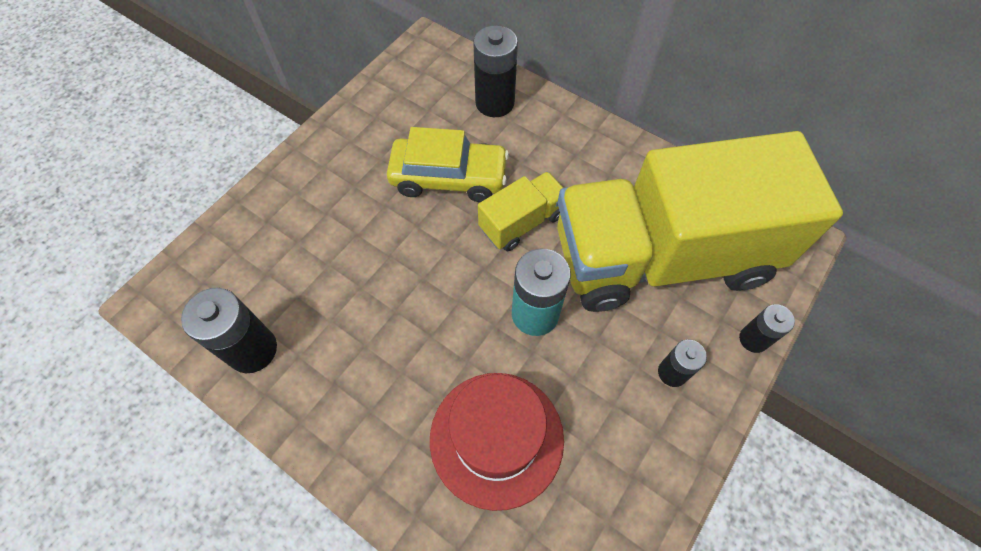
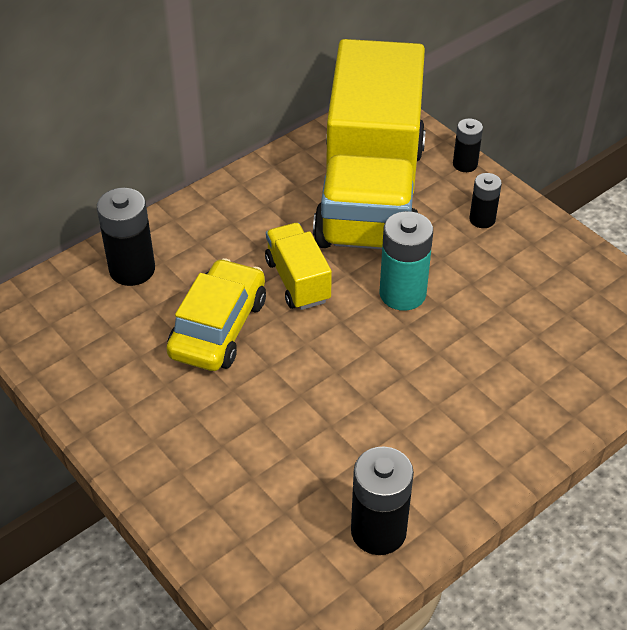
camera: 75 degrees left, 15 degrees down
red hat [430,373,564,511] -> none

